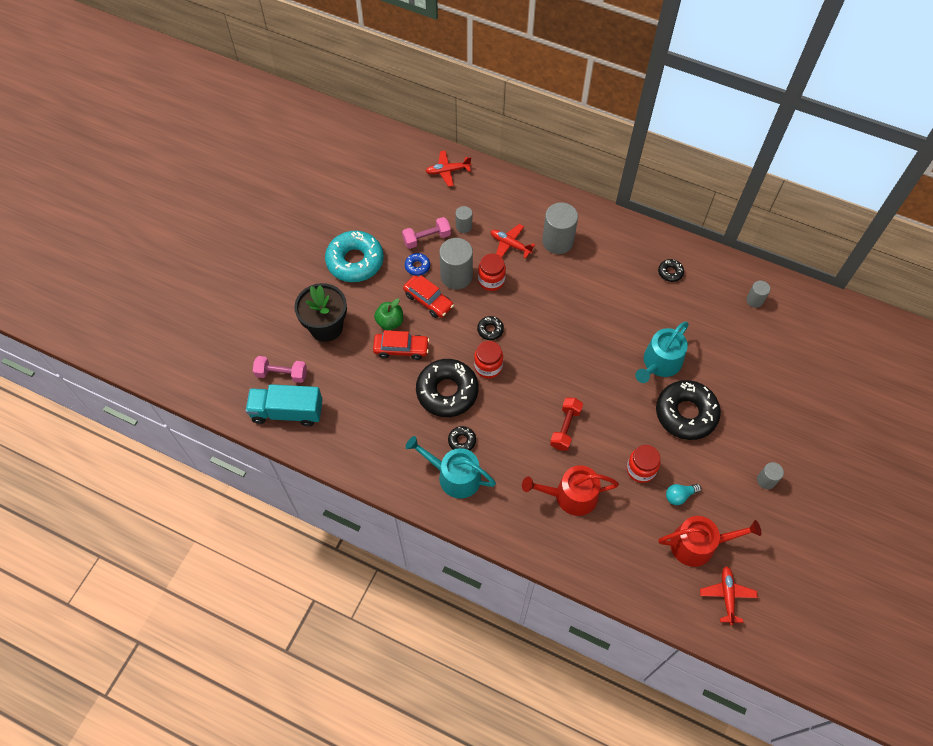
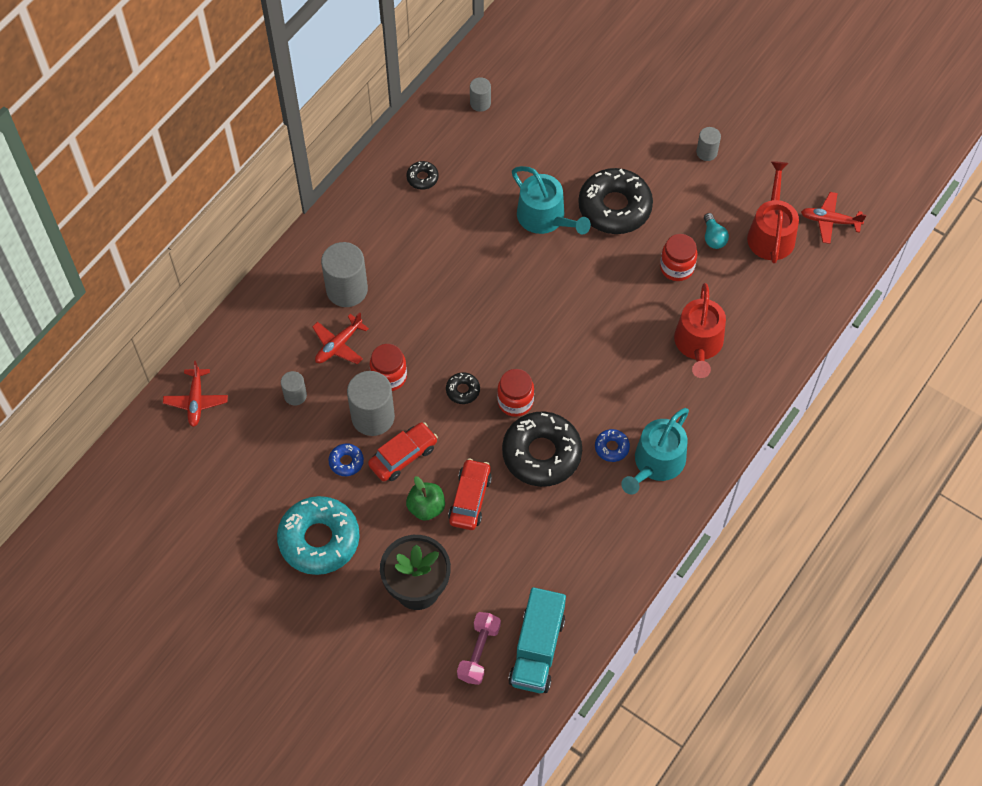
camera: 80 degrees left, 0 degrees up
pink dumbbell [402,217,451,249] -> none
black donut [448,426,476,451] -> blue donut [595,429,630,462]
red dumbbell [550,397,583,451] -> none

